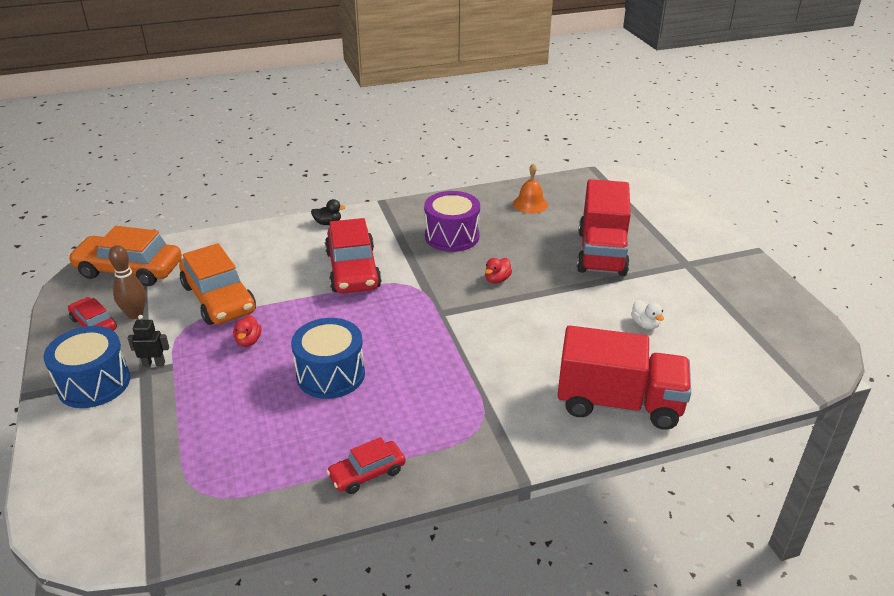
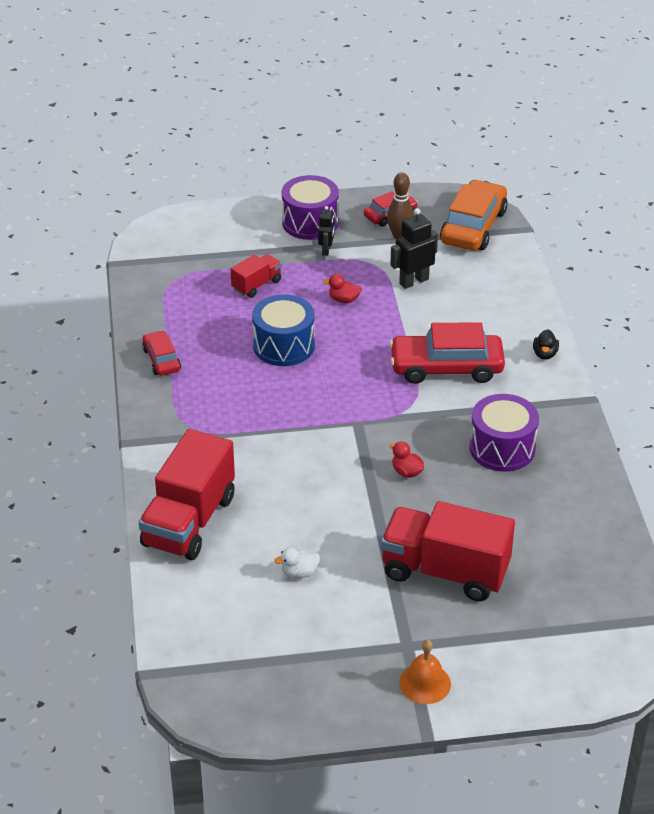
camera: 100 degrees right, 5 degrees up
blue drum [43,326,130,408] -> purple drum [282,175,339,240]
orange car [179,243,256,325] -> black robot [390,208,438,289]
orange bell [513,163,548,214] -> orange bell moved to [399,640,451,704]
none -> red truck [231,254,282,298]

